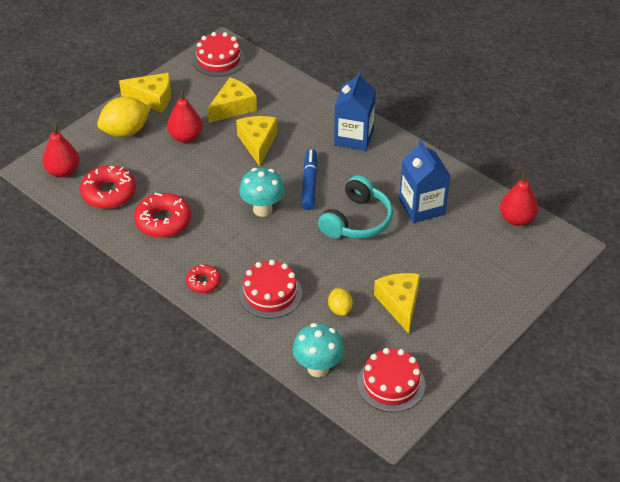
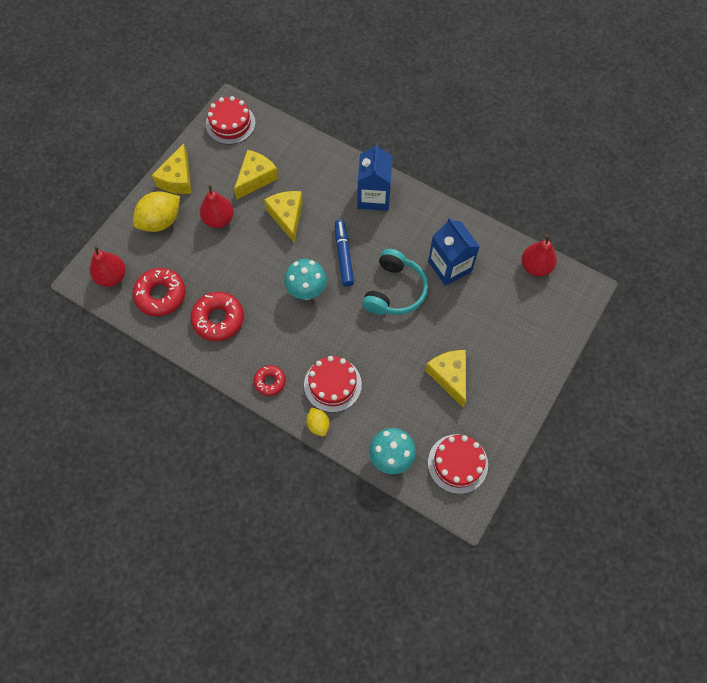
camera: 10 degrees left, 20 degrees up
yellow cheese [119,73,171,113] -> yellow cheese turned 105 degrees clockwise [152,143,191,194]
yellow lemon [328,288,353,316] -> yellow lemon moved to [306,407,329,437]

